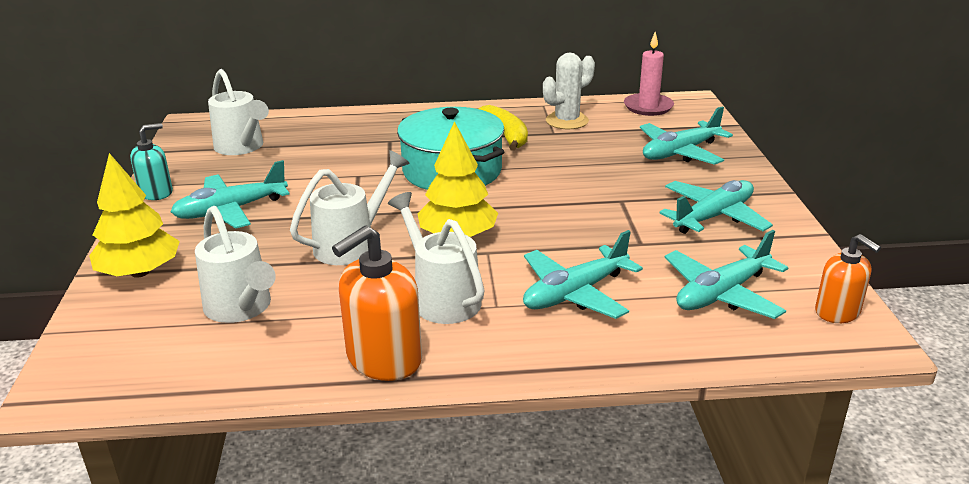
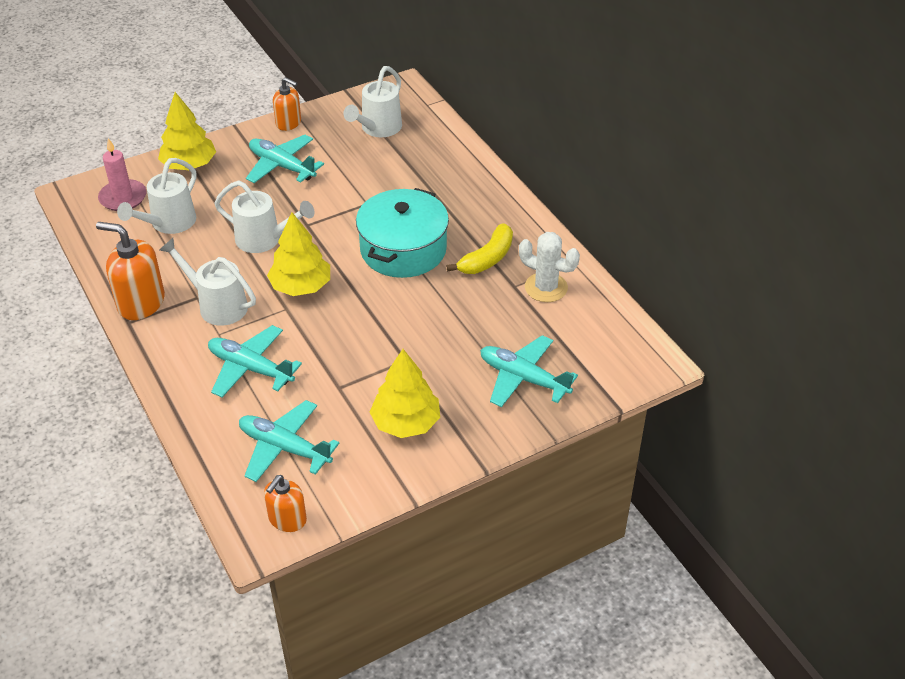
camera: 65 degrees right, 15 degrees up
turquoise soap dispenser [130,123,173,200] -> orange soap dispenser [273,77,301,131]
white watering can [388,192,484,324] -> white watering can turned 90 degrees counterclockwise [159,238,256,326]
pink candle [624,32,674,116] -> pink candle moved to [98,138,146,211]
turquoise plane [660,180,773,234] -> yellow tree [369,349,440,438]

